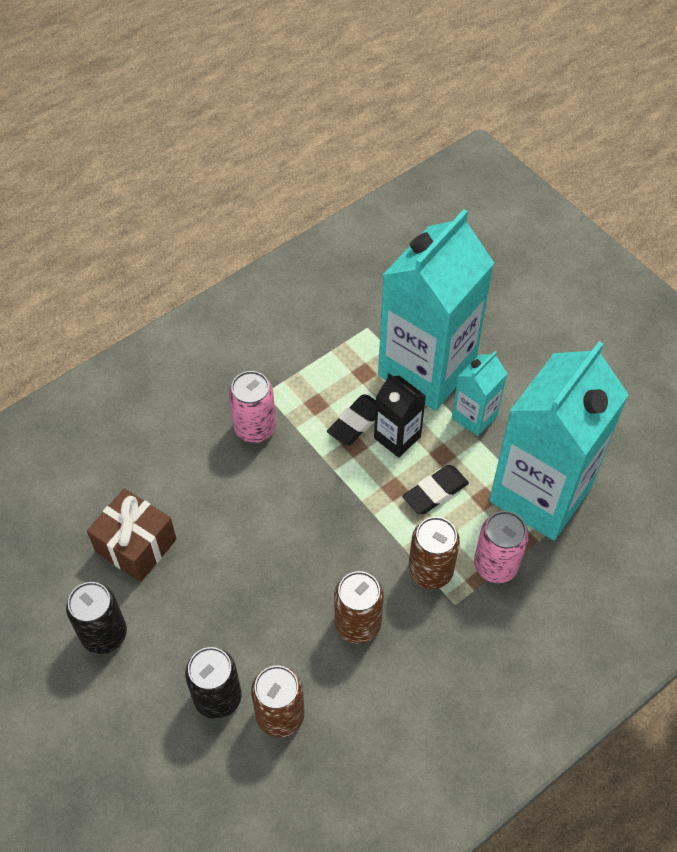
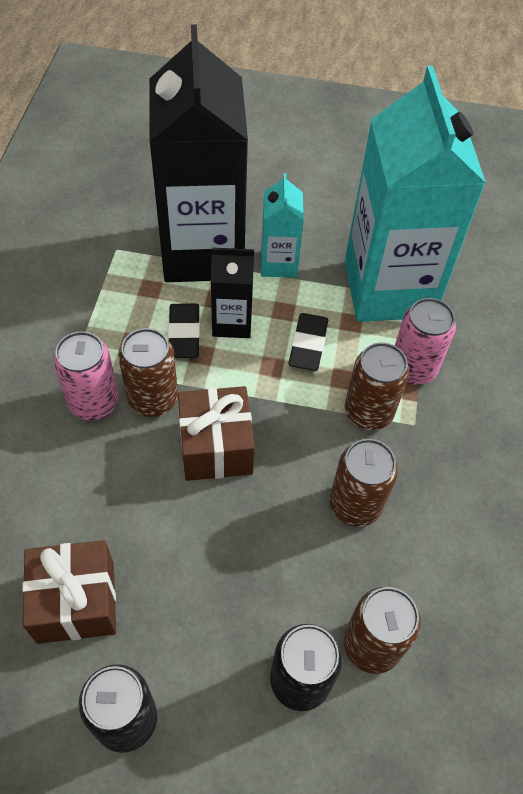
camera: 45 degrees left, 0 degrees up
turquoise carton [378,209,494,411] -> black carton [149,24,248,282]
none -> brown can [119,328,178,417]
none -> brown gift [178,386,255,481]

